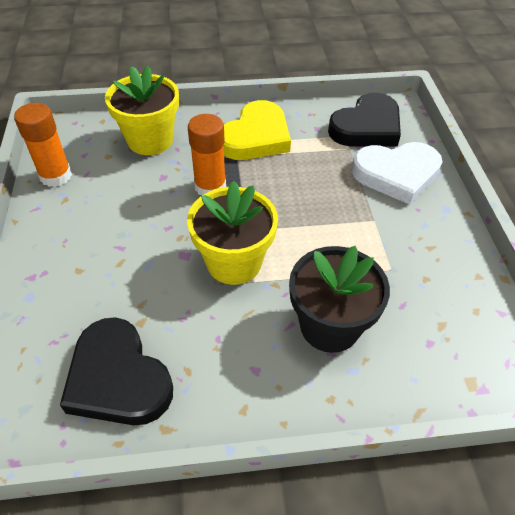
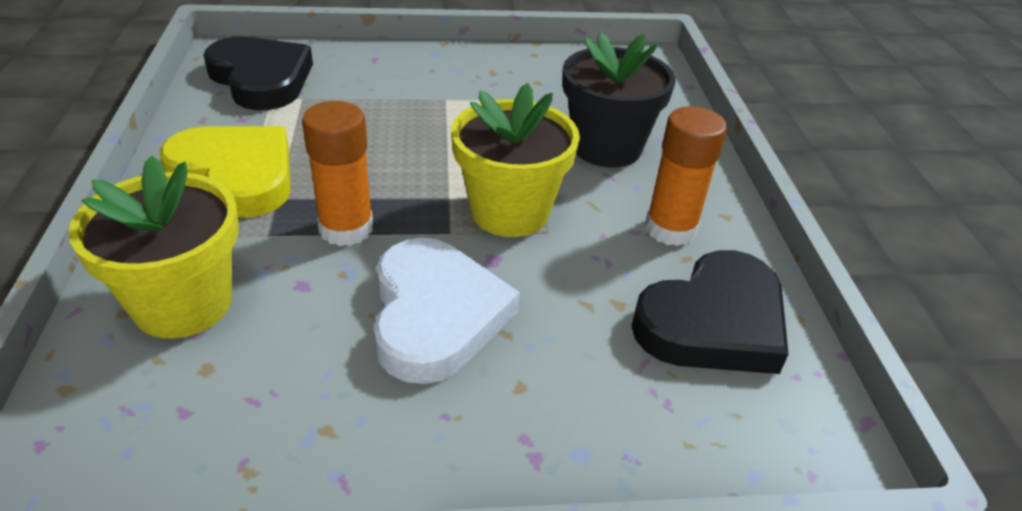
camera: 90 degrees left, 10 degrees down
orange glue stick [14,103,72,187] -> orange glue stick moved to [645,106,727,246]
white heart [352,142,442,205] -> white heart moved to [374,238,520,384]

